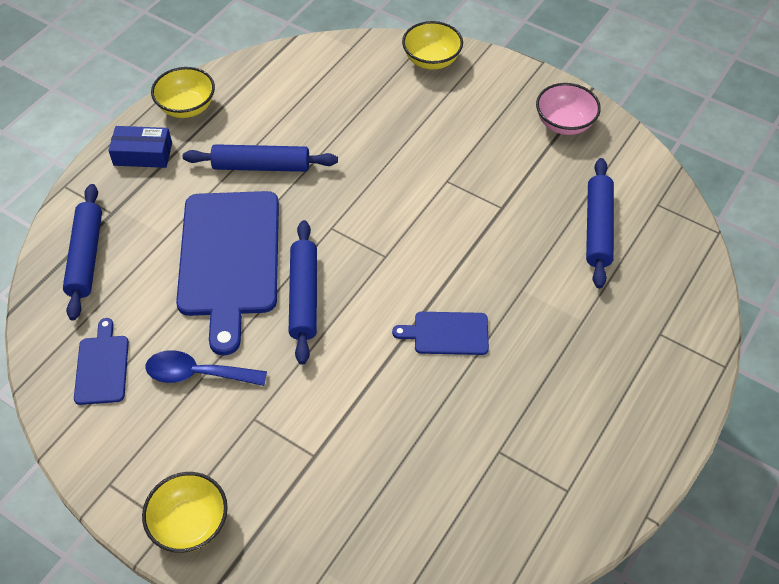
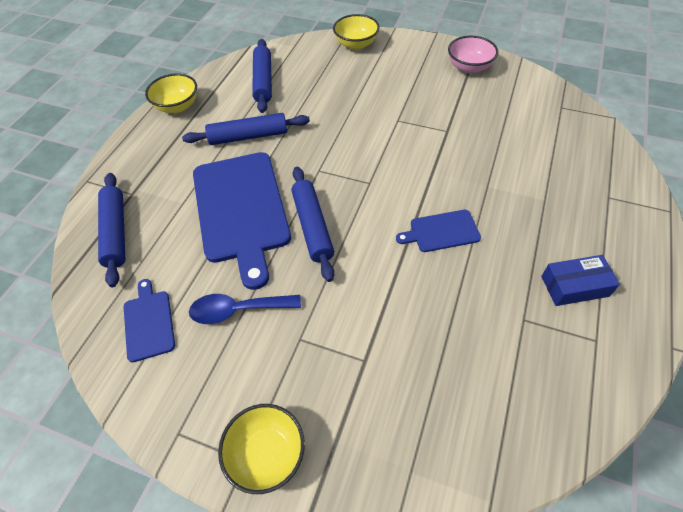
camera: 10 degrees left, 0 degrees up
blue box [108,126,172,168] -> blue box moved to [541,255,620,306]
blue rolling pin [586,158,614,289] -> blue rolling pin moved to [252,39,272,113]

